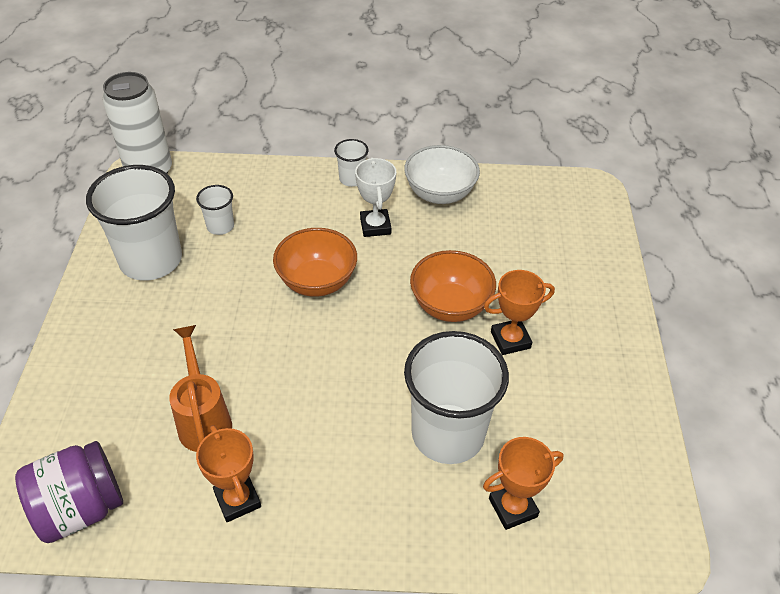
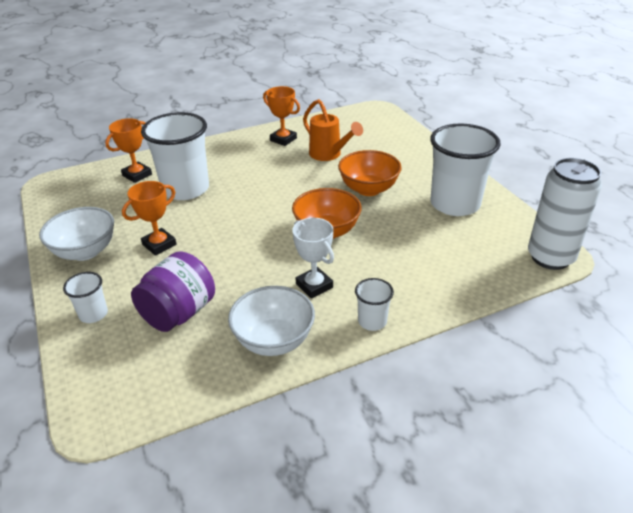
camera: 155 degrees right, 10 degrees down
purple jar [15,441,123,543] -> purple jar moved to [131,251,215,332]
white cup [196,185,234,235] -> white cup moved to [63,272,108,323]
orange bowl [410,250,496,322] -> orange bowl moved to [338,150,402,196]
none -> white bowl [39,207,114,261]

